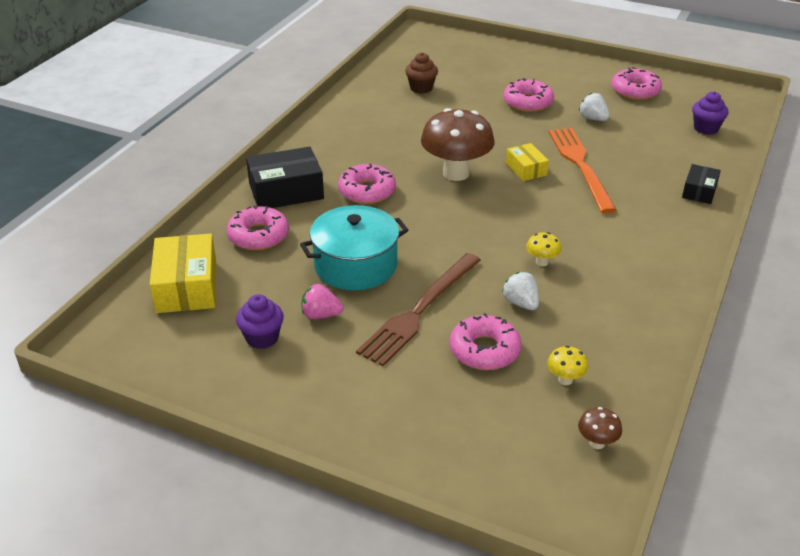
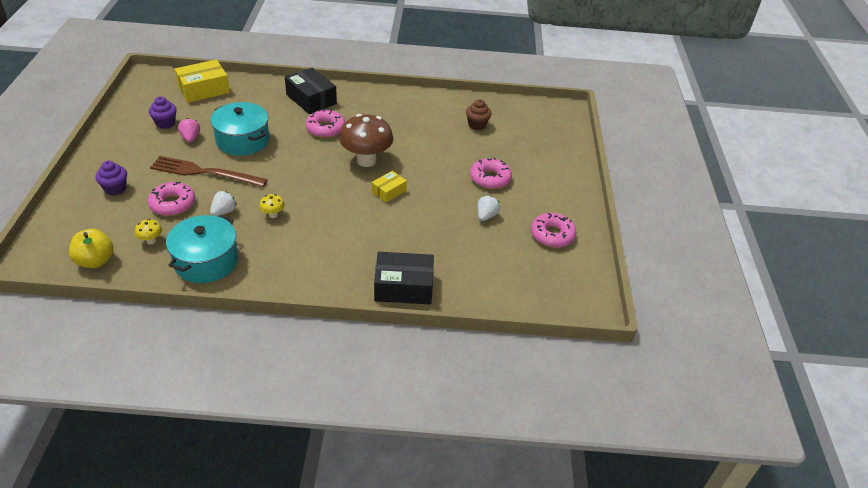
camera: 65 degrees right, 5 degrees up
pink donut [227,205,289,250] -> none
orange fork [548,128,616,213] -> none
brown mushroom [578,407,622,449] -> yellow apple [69,229,114,268]
black box [682,164,721,204] -> black box [374,252,434,304], size x1.76
purple cupcake [692,91,728,135] -> purple cupcake moved to [96,161,127,196]
none -> turquoise pot [166,215,238,283]

